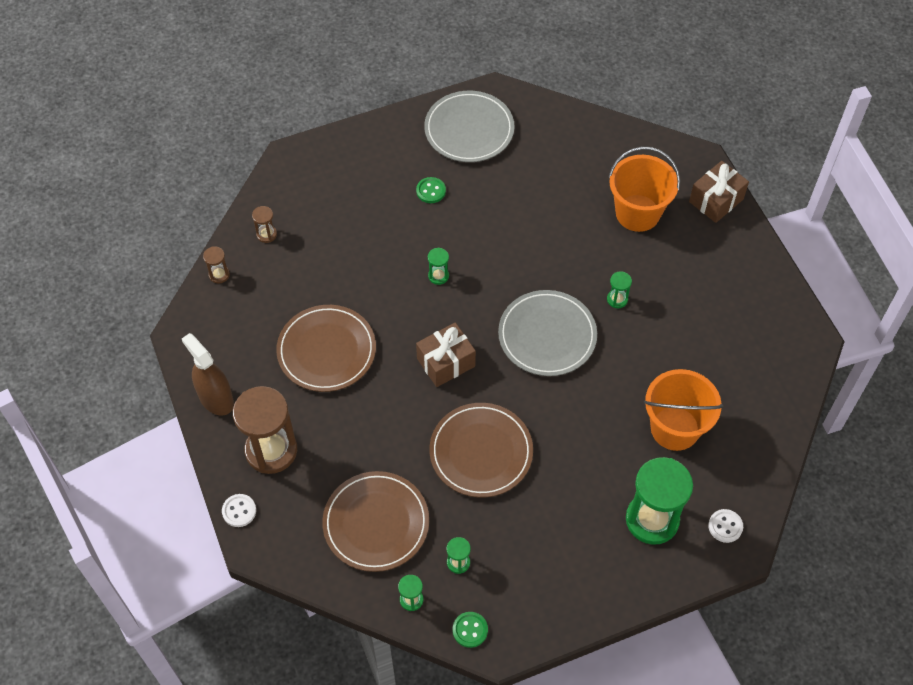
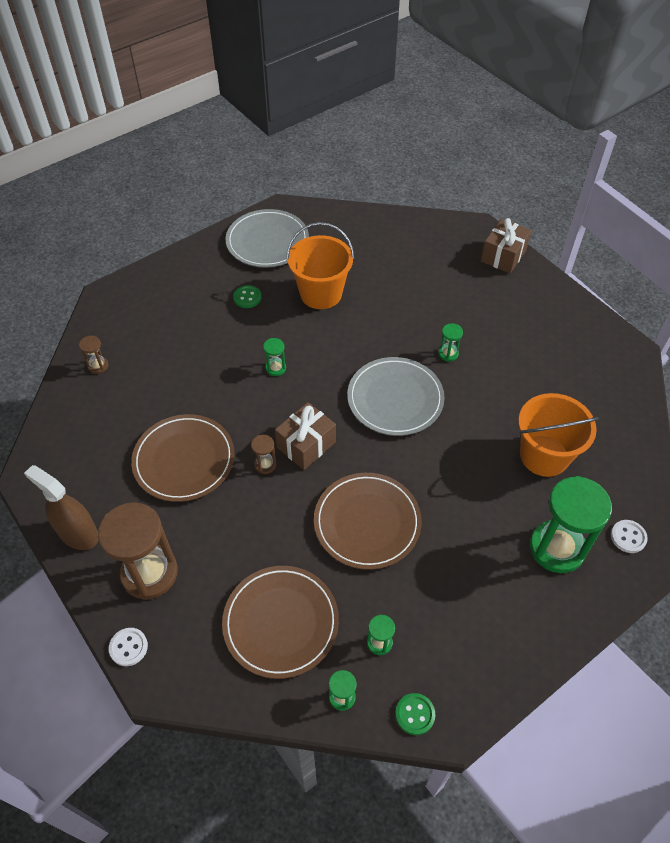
camera: 15 degrees left, 5 degrees down
brown hourglass [203,246,230,284] -> brown hourglass moved to [251,435,276,474]
orange bucket [609,147,680,232] -> orange bucket moved to [286,222,354,309]

